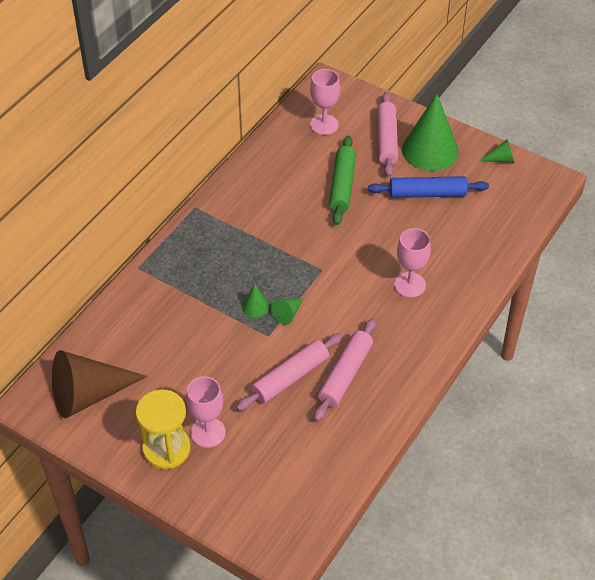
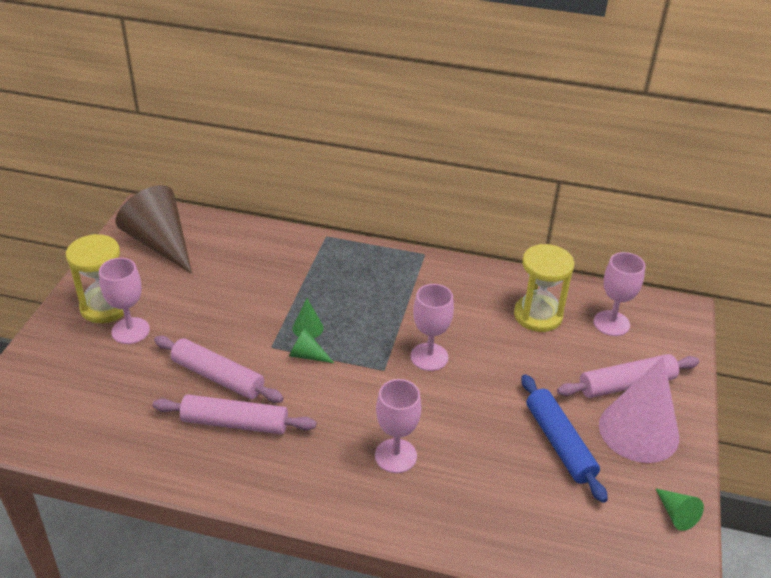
camera: 70 degrees right, 10 degrees down
green rolling pin [329,135,356,225] -> none
green cone [402,94,459,171] -> pink cone [599,357,679,463]
none -> pink goblet [411,284,454,371]
none -> yellow hourglass [514,244,574,332]

